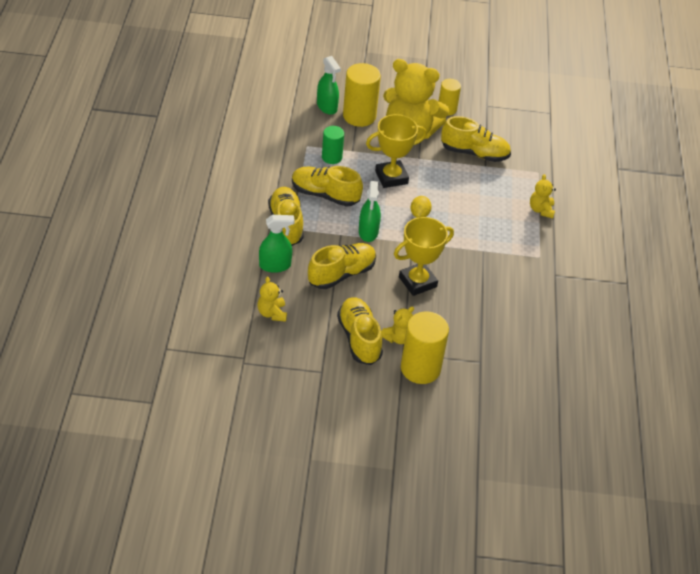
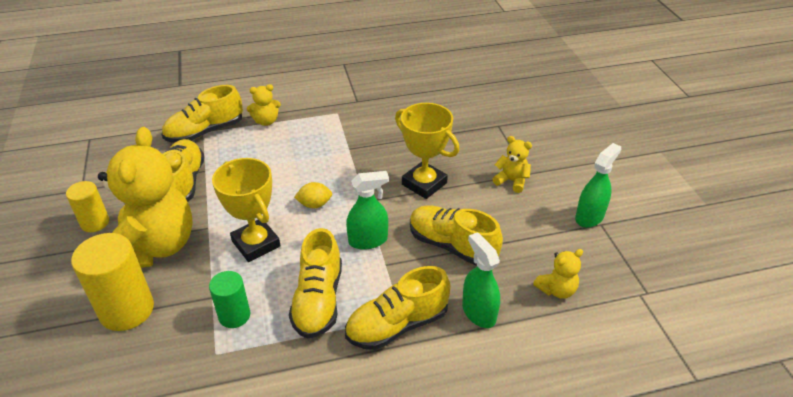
camera: 105 degrees left, 5 degrees down
green spray bottle [317,56,341,115] -> green spray bottle moved to [575,143,621,228]
yellow shoe [337,297,383,365] -> yellow shoe moved to [162,85,243,143]
yellow cylinder [401,311,449,384] -> none

